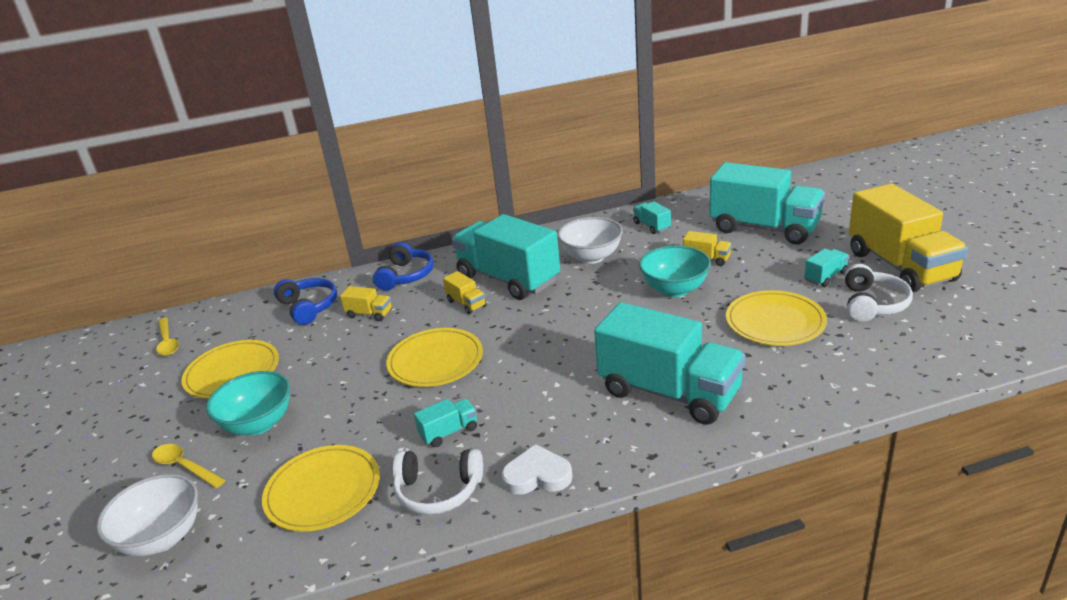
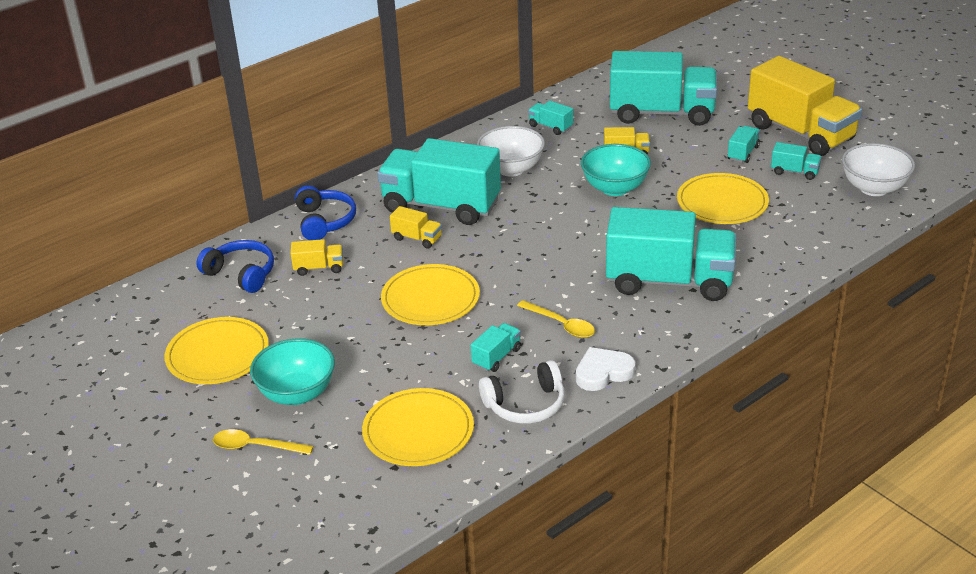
camera: 25 degrees left, 5 degrees up
white bowl [96,474,198,556] -> white bowl moved to [842,143,915,196]
yellow spoon [156,318,179,356] -> yellow spoon moved to [517,300,595,338]
white headphones [845,264,913,322] -> turquoise truck [771,142,822,180]

